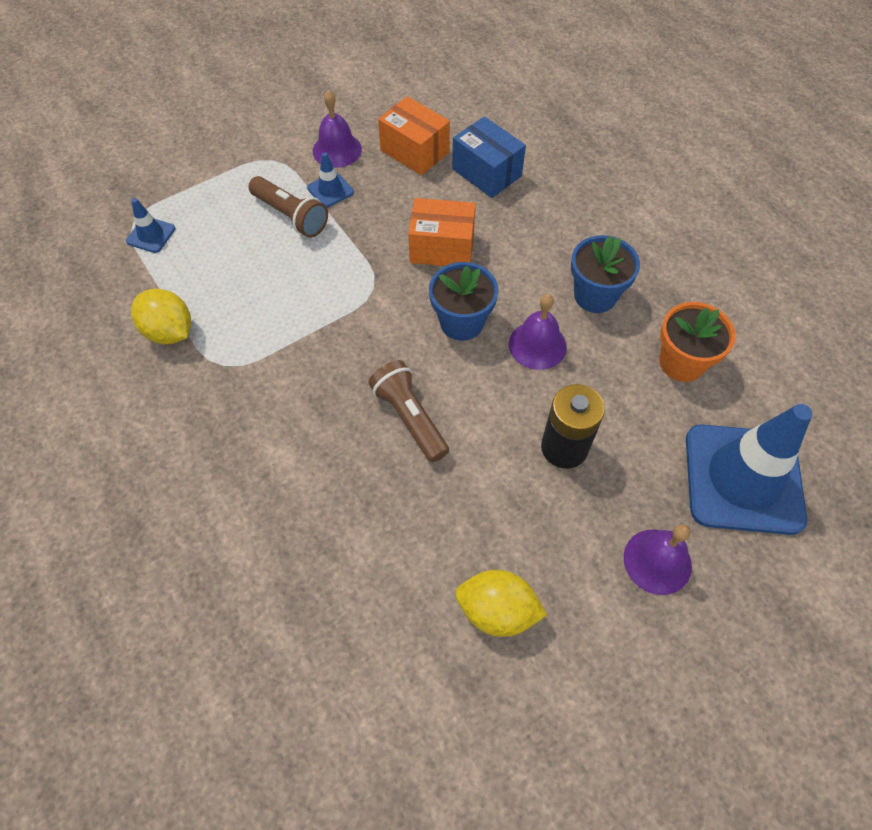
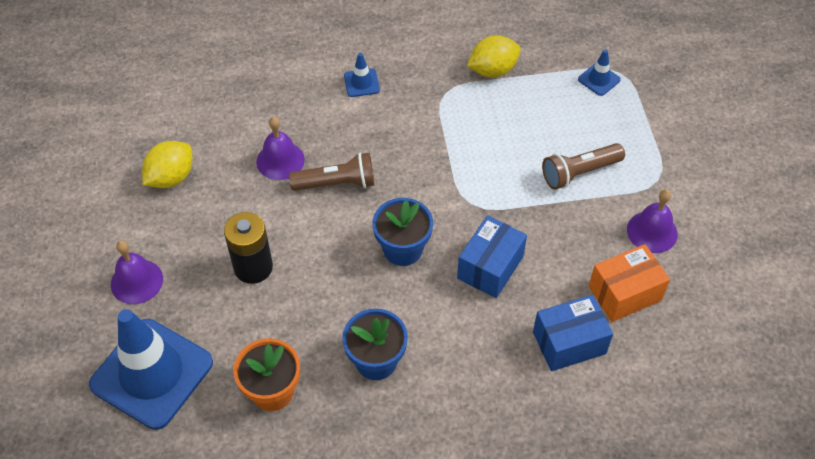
camera: 115 degrees right, 5 degrees down
blue traffic cone [307,152,354,208] -> blue traffic cone moved to [344,53,380,97]
orange box [408,198,476,266] -> blue box [457,215,527,298]
purple bell [509,294,567,370] -> purple bell moved to [256,117,305,180]

